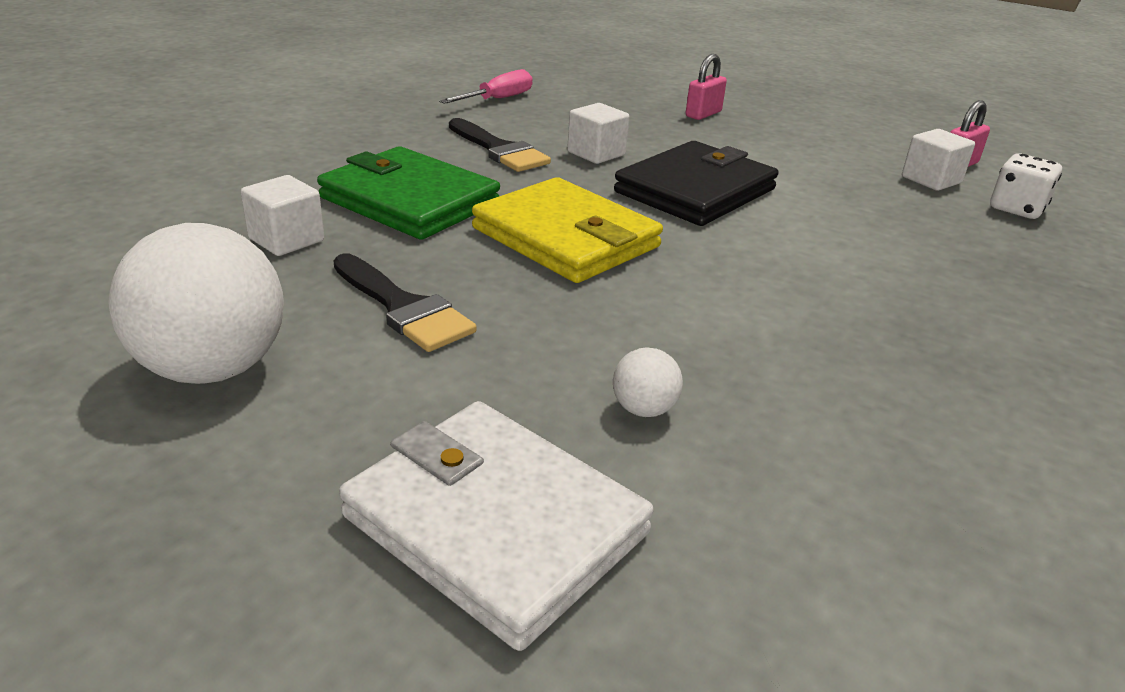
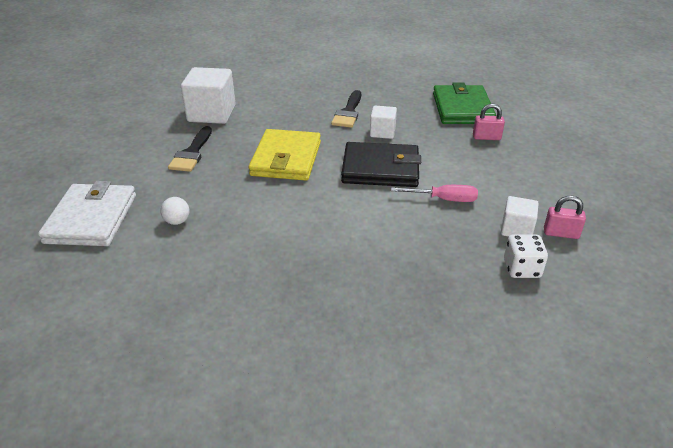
camera: 55 degrees right, 5 degrees up
white ball [109,223,284,384] -> none
white cube [241,175,324,256] -> white cube [181,67,236,124], size x1.80
green wallet [317,146,500,240] -> green wallet moved to [433,82,496,124]
pink screwdriver [439,69,533,104] -> pink screwdriver moved to [391,185,478,202]

